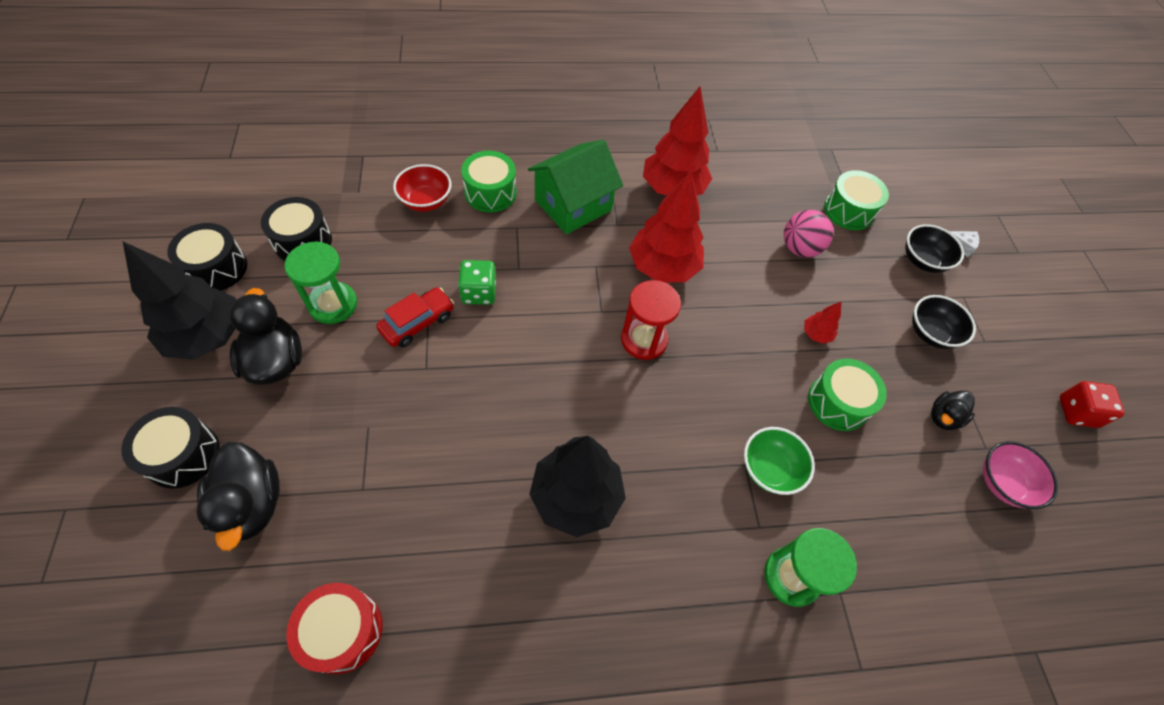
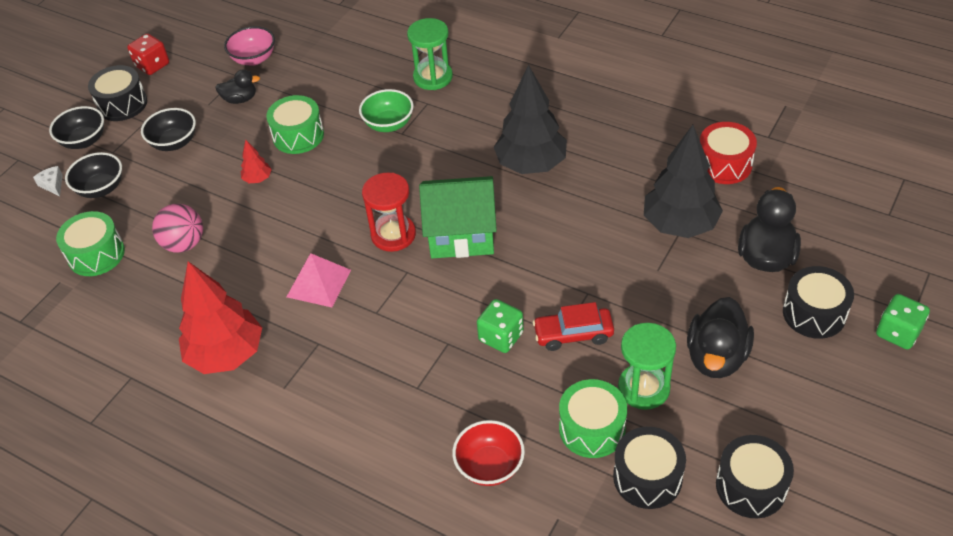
camera: 135 degrees left, 10 degrees down
black tree [123,242,236,360] -> black tree moved to [644,125,723,238]
green drum [461,151,517,213] -> green drum moved to [559,379,627,458]
green house [528,140,623,234] -> green house moved to [419,176,497,258]
red tree [629,171,704,282] -> pink pyramid [287,253,351,307]
none -> black bowl [49,106,104,149]
none -> black drum [88,65,147,121]
none -> green dice [876,294,930,349]

